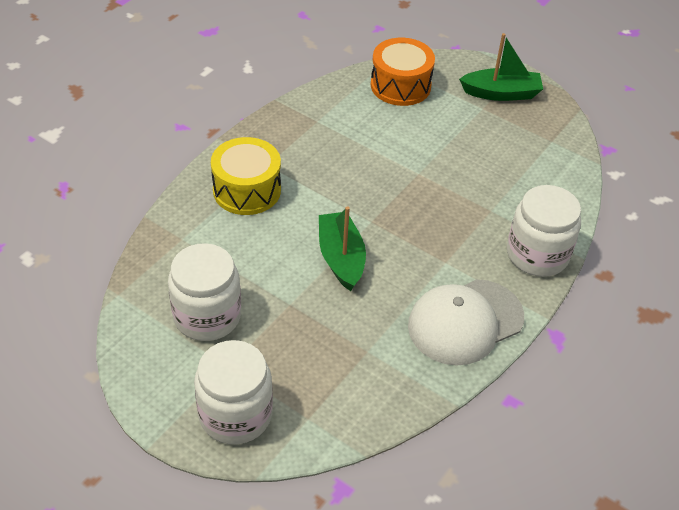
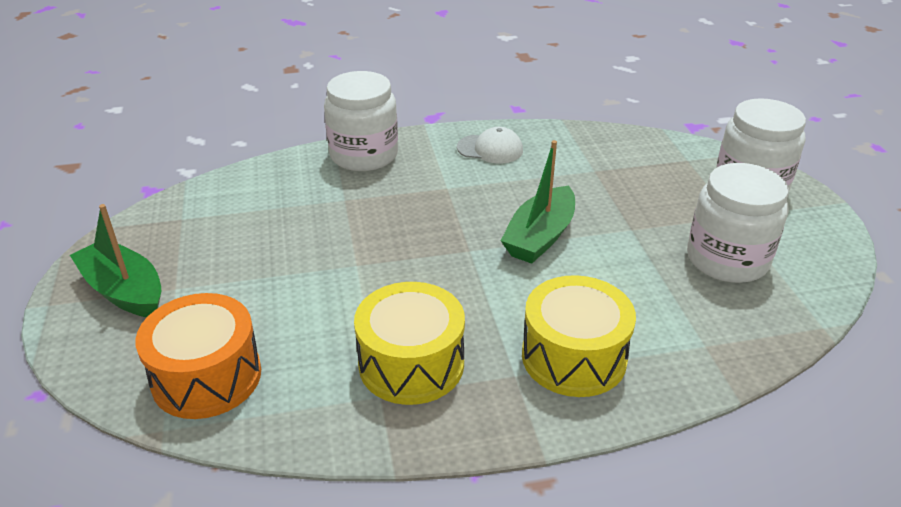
camera: 135 degrees left, 10 degrees down
white cap [408,279,524,365] -> white cap [457,127,523,164], size x0.54
none -> yellow drum [354,282,465,405]

